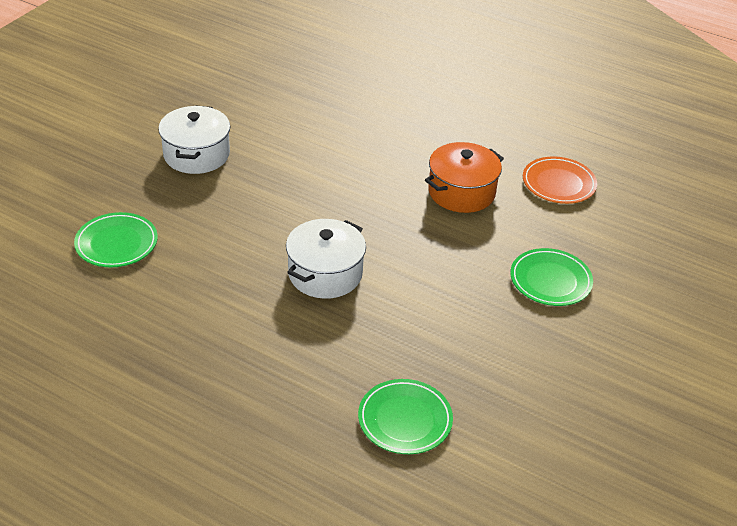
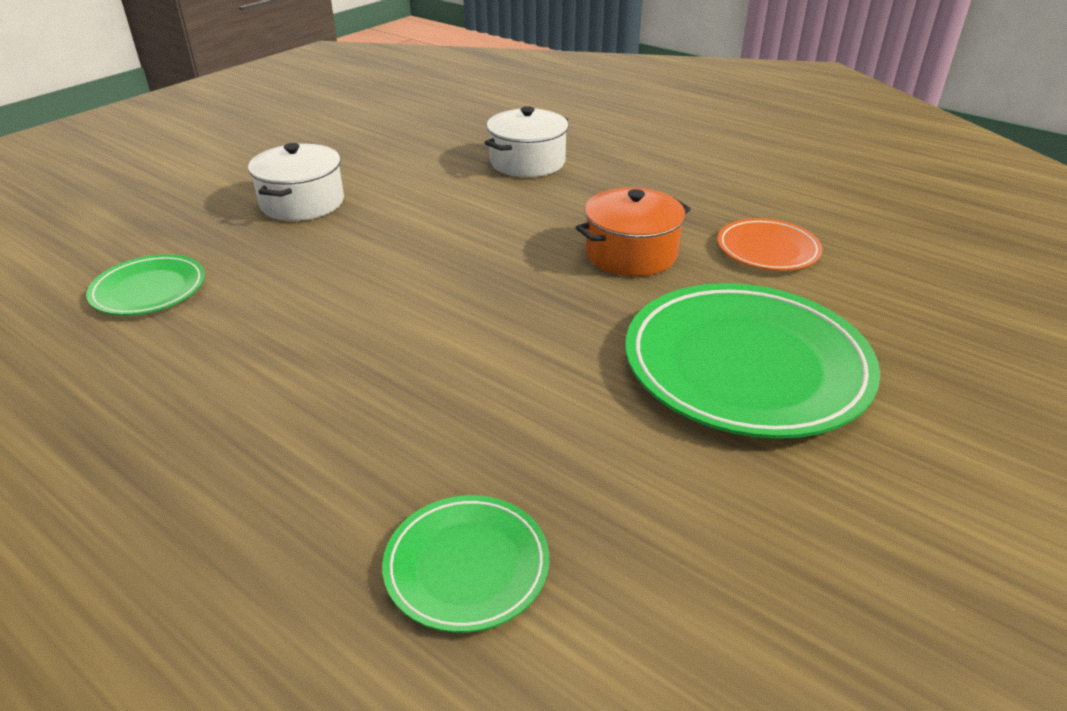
camera: 10 degrees right, 5 degrees down
white pot [286,219,366,299] -> white pot moved to [484,106,568,177]
green plate [510,248,593,306] -> green plate [626,283,880,439], size x1.95

